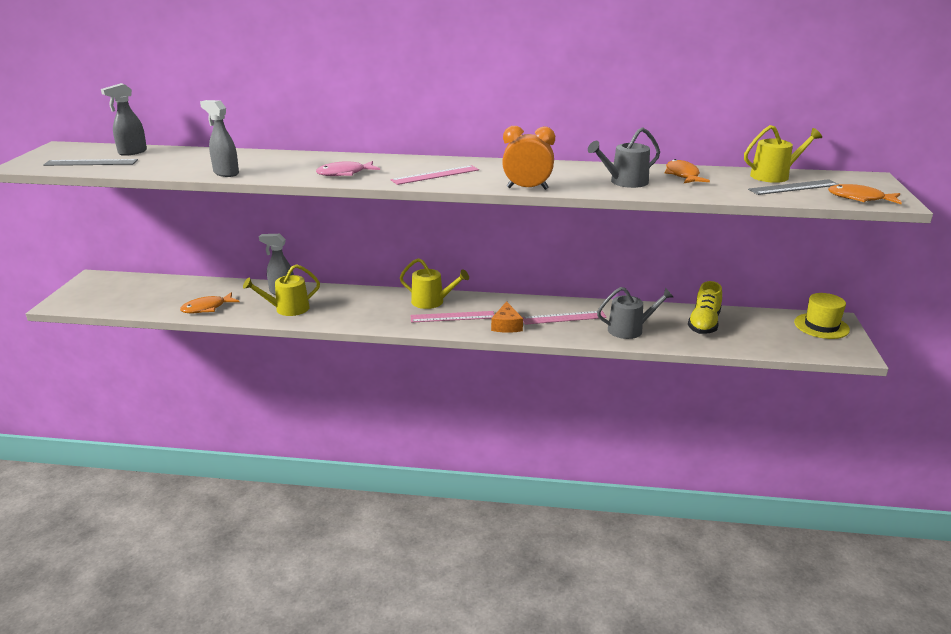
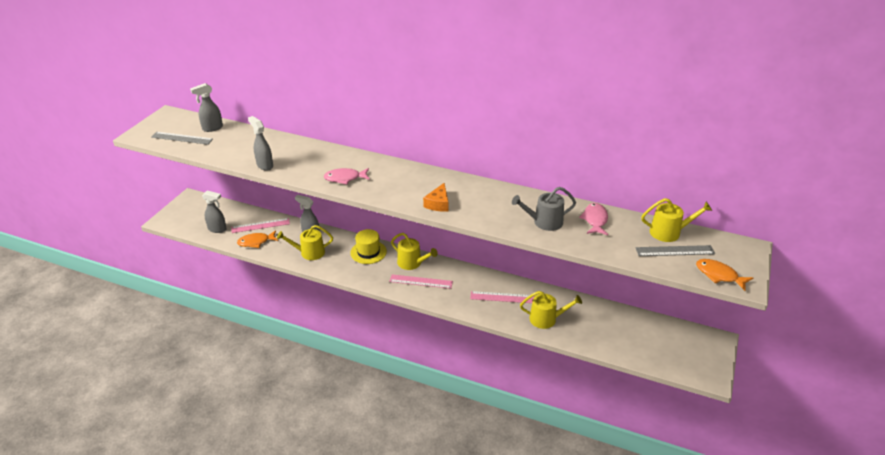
camera: 15 degrees right, 10 degrees up
pink ruler [391,165,479,185] -> pink ruler moved to [231,218,290,233]
orange cheese [491,301,523,333] -> orange cheese moved to [423,183,448,212]
orange clock [502,126,555,190] -> none
grey watering can [597,287,673,339] -> yellow watering can [520,291,582,329]
orange fish [664,159,710,183] -> pink fish [579,203,608,235]
yellow shoe [688,281,722,334] -> none
yellow hat [794,293,850,339] -> yellow hat moved to [350,229,387,264]
none -> grey spray bottle [202,191,226,233]

